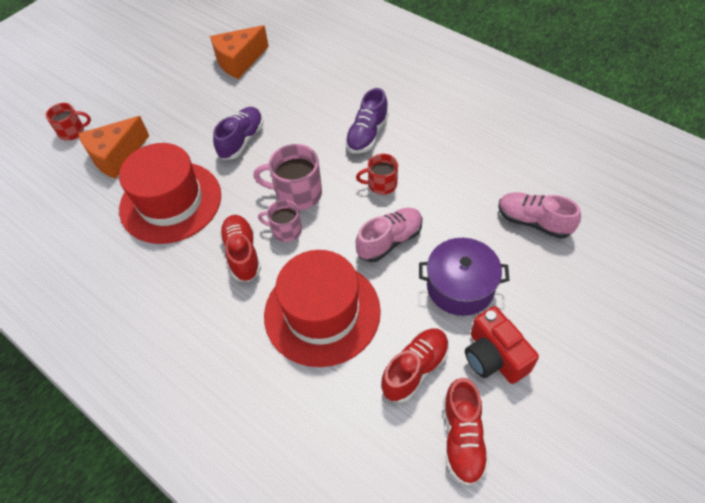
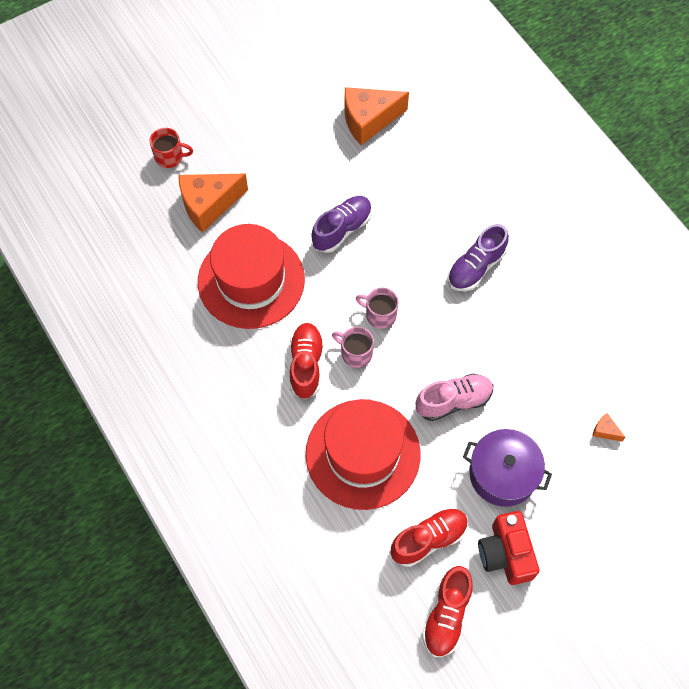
camera: 15 degrees right, 10 degrees up
pink mug [253,144,322,210] -> pink mug [356,288,398,329], size x0.63
red mug [356,154,398,195] -> none
pink shoe [498,192,581,239] -> orange cheese [592,413,626,442]

